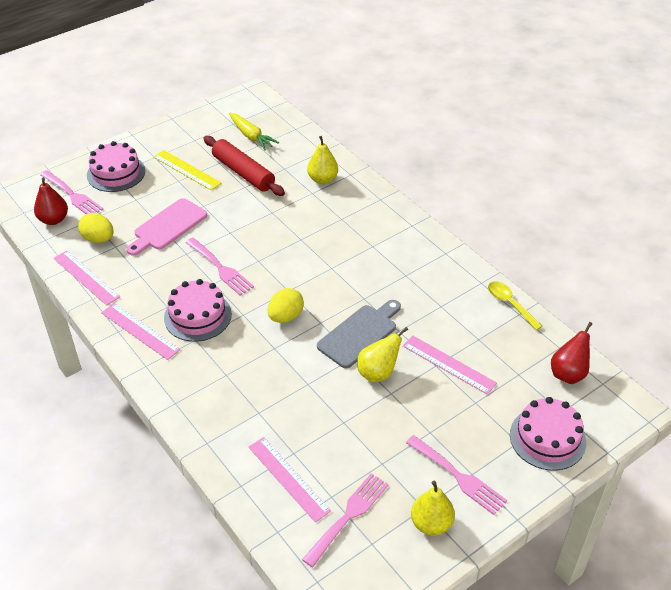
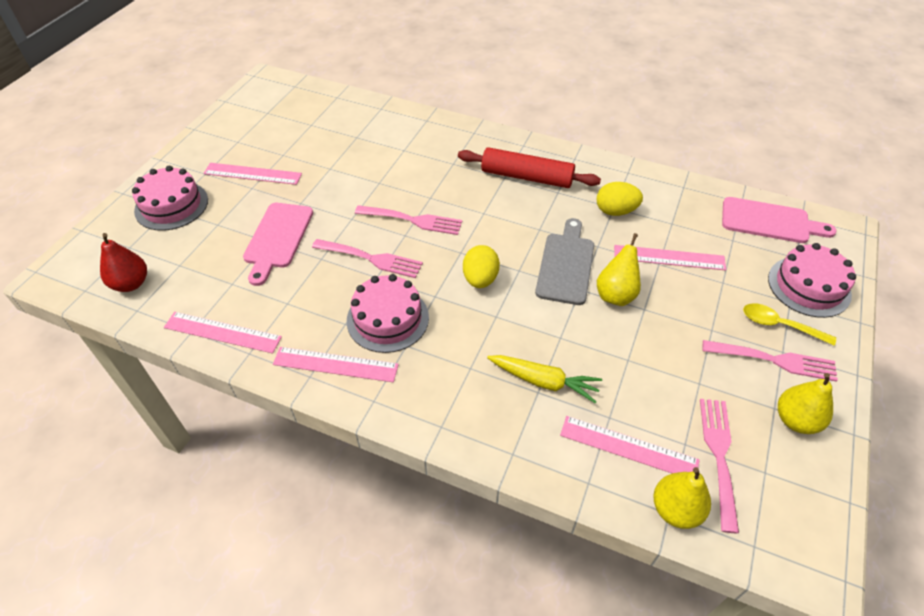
camera: 30 degrees left, 5 degrees up
pink fork [40,170,103,214] -> pink fork moved to [355,205,462,235]
yellow egg [78,213,114,243] -> yellow egg moved to [596,182,643,216]
yellow ruler [154,150,221,190] -> pink ruler [203,163,302,185]
red rolling pin [203,136,285,196] -> red rolling pin moved to [458,147,601,188]
yellow carrot [229,113,279,150] -> yellow carrot moved to [487,355,602,403]
yellow pear [307,136,338,184] -> yellow pear moved to [653,467,711,529]
yellow spoon [488,281,543,330] -> yellow spoon moved to [743,303,836,346]
red pear [551,322,592,384] -> pink cutting board [722,197,837,243]

